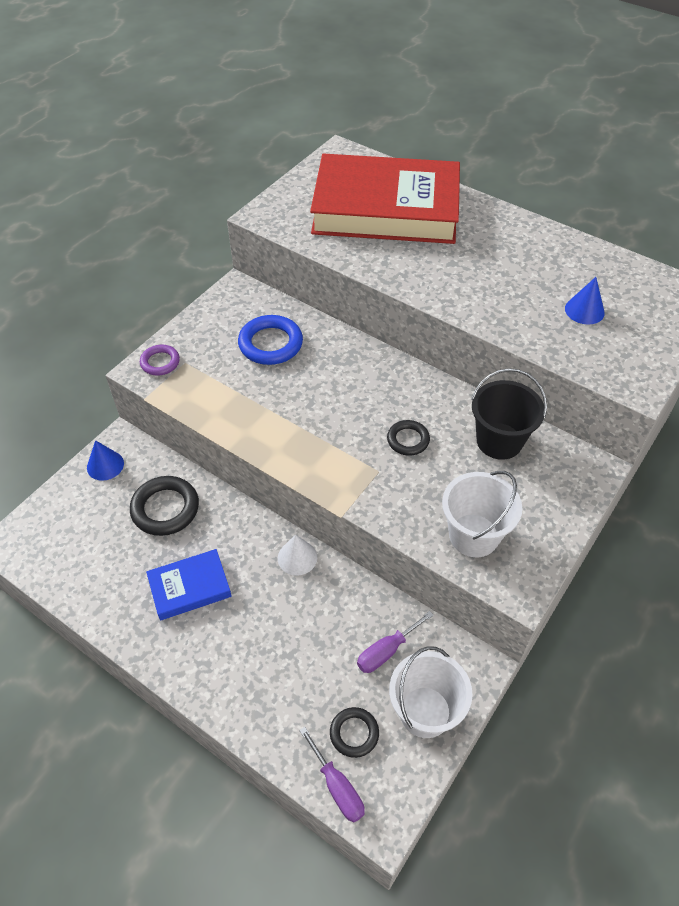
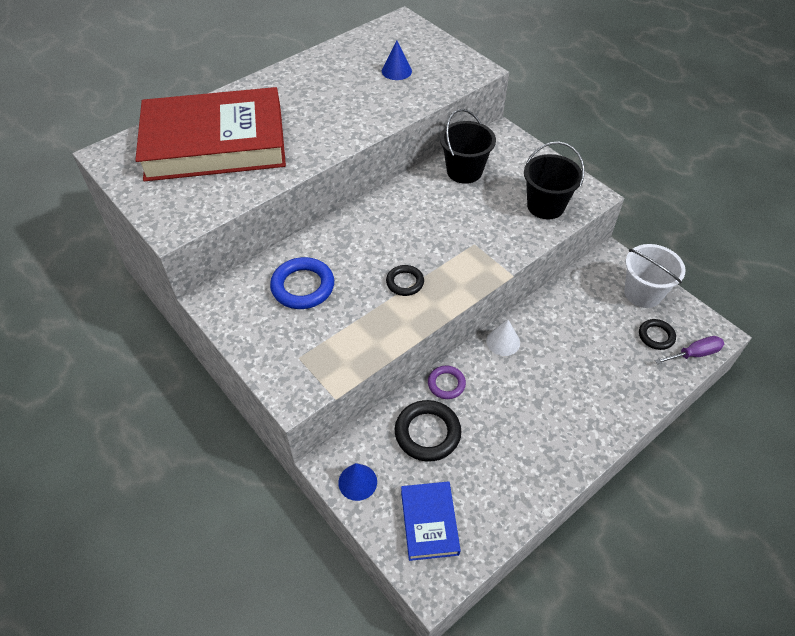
camera: 75 degrees left, 0 degrees up
purple ring [140,345,180,376] -> purple ring moved to [428,366,466,399]
blue book [146,549,232,621] -> blue book moved to [401,481,461,561]
red book [310,154,460,244] -> red book turned 60 degrees clockwise [135,87,286,182]
purple screwdriver [357,611,434,673] -> none
black ring [387,420,430,456] -> black ring moved to [386,265,424,296]
white bucket [442,471,522,557] -> black bucket [524,142,585,220]

